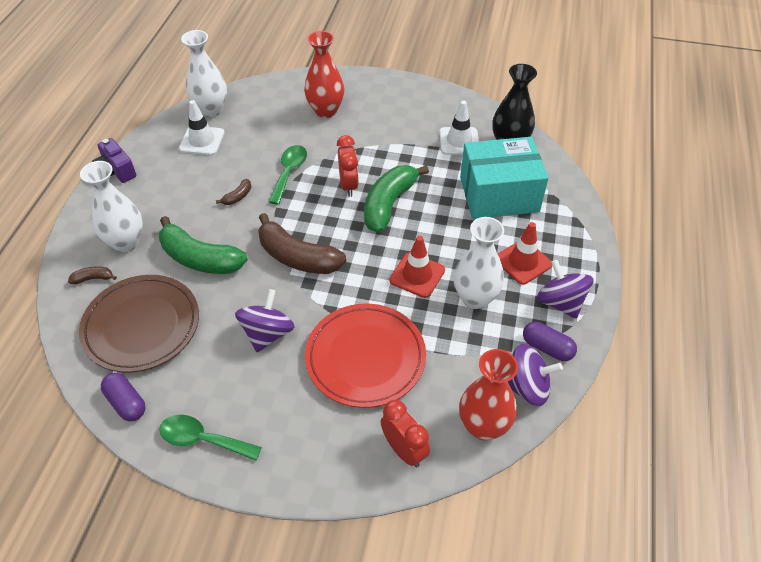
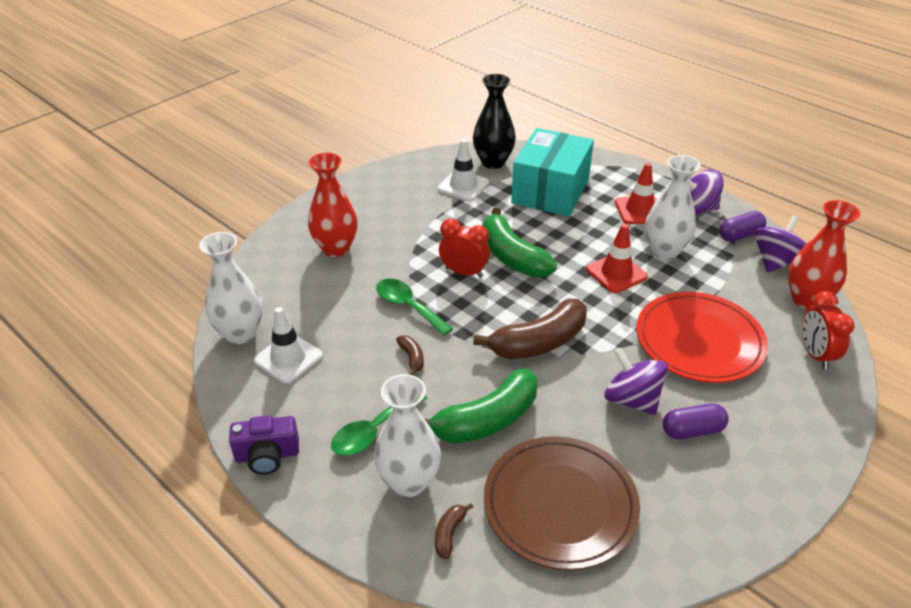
camera: 60 degrees left, 10 degrees down
purple capsule [101,373,145,421] -> purple capsule moved to [663,403,728,439]
green spoon [159,415,262,461] -> green spoon moved to [331,395,427,456]
red clock [381,400,430,467] -> red clock turned 90 degrees counterclockwise [802,291,854,370]

